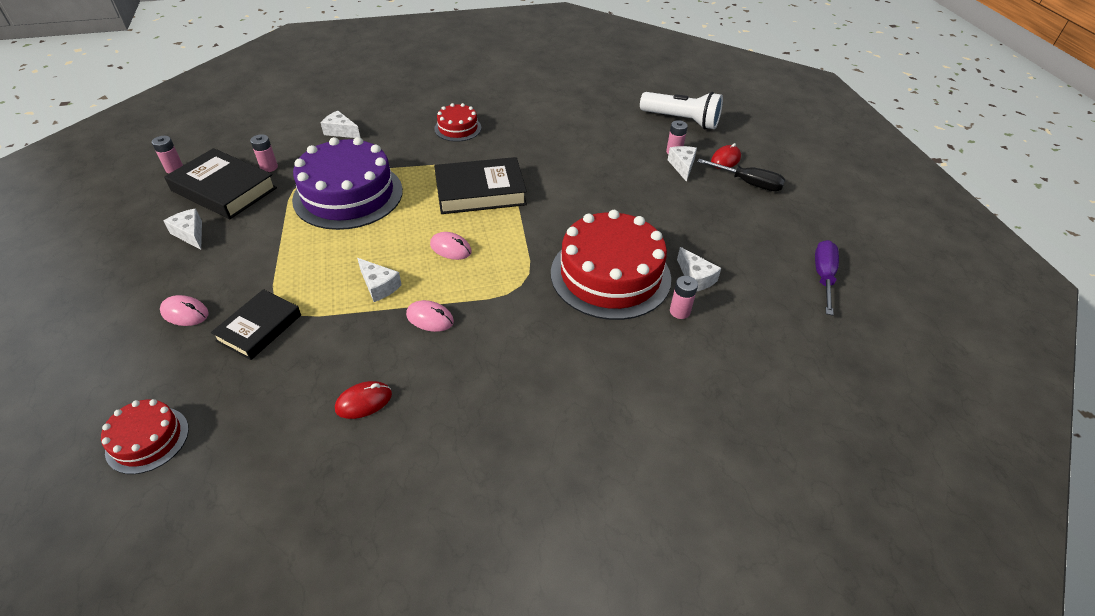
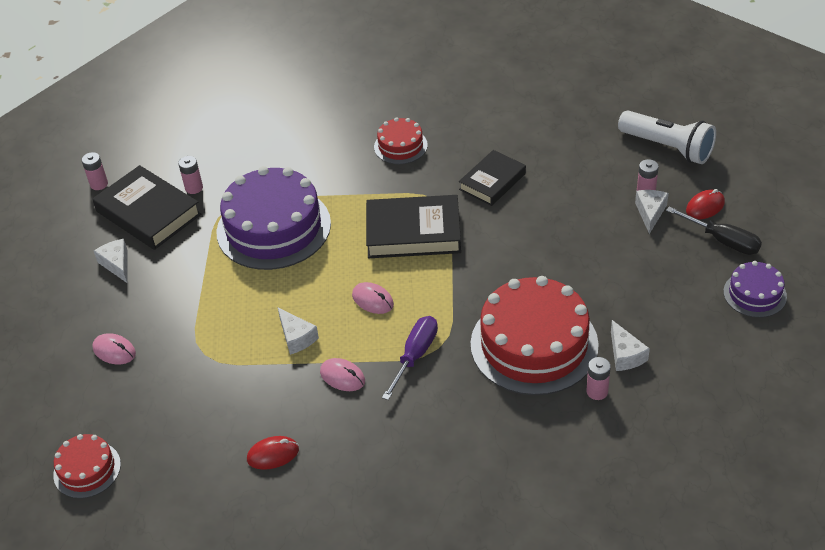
camera: 15 degrees right, 0 degrees up
black book [211,289,301,360] -> black book moved to [459,150,526,206]
white cheese [321,111,360,138] -> none
purple screwdriver [815,240,839,315] -> purple screwdriver moved to [382,316,438,400]
none -> purple cake [723,261,787,318]

